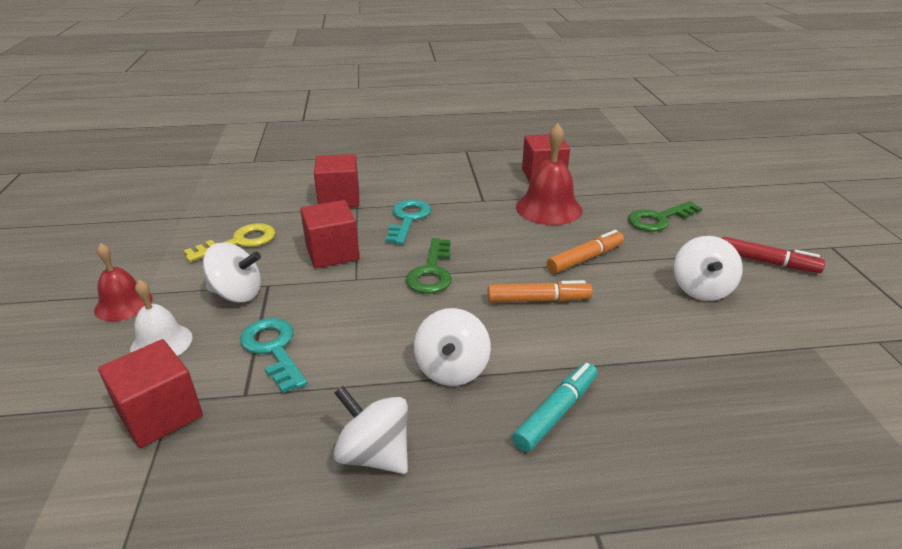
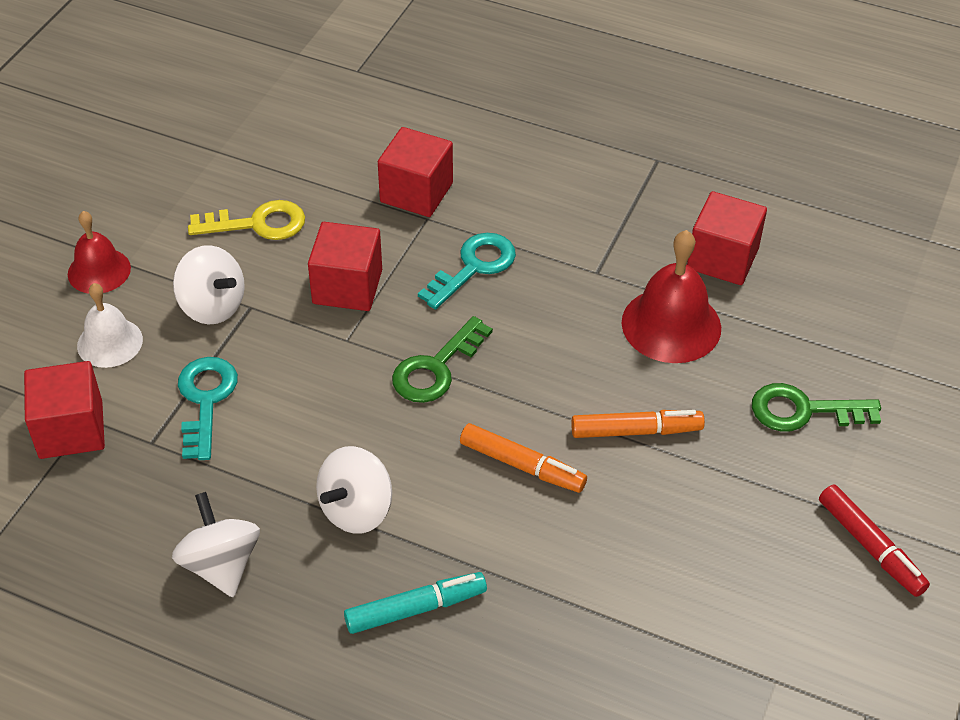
camera: 30 degrees right, 15 degrees up
white spinning top [674,236,743,301] -> none

